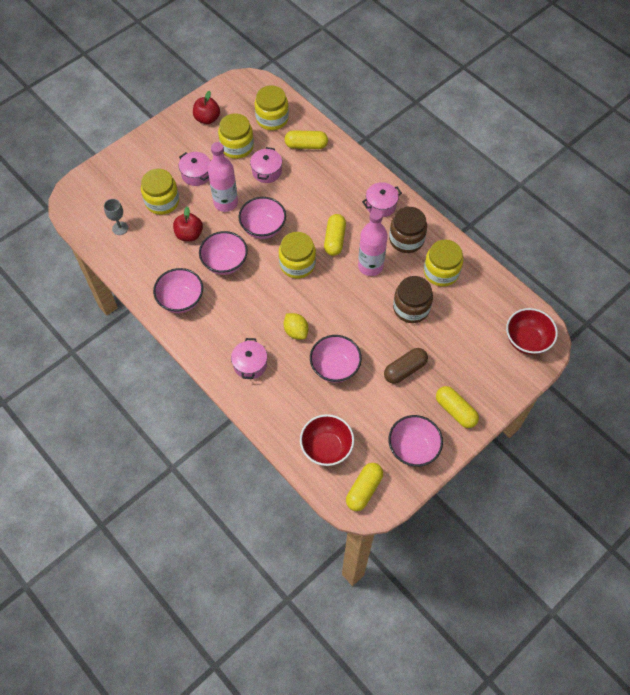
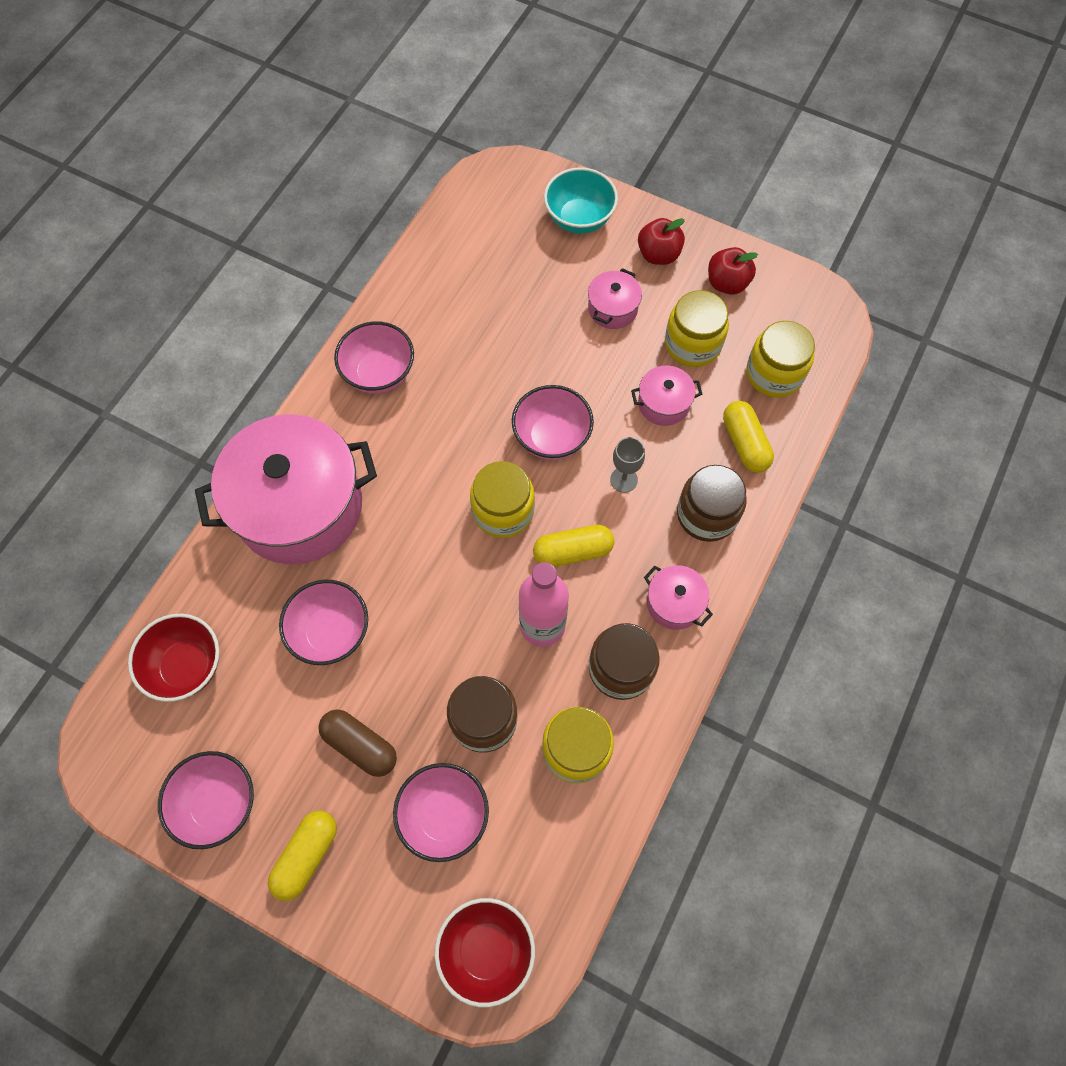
camera: 70 degrees right, 5 degrees up
grey goblet [104,199,128,235] -> grey goblet moved to [610,437,645,493]
yellow jar [141,169,179,215] -> none
red apple [173,207,203,242] -> red apple moved to [638,218,685,265]
pink bowl [199,231,248,275] -> pink bowl moved to [393,763,489,862]
pink bottle [208,142,238,212] -> none
pink pot [231,338,267,379] -> pink pot [195,414,377,564], size x2.35
yellow lemon [284,313,308,340] -> none
yellow capsule [346,463,383,511] -> none
none -> turquoise bowl [544,167,618,234]
none -> brown jar [677,465,747,542]

